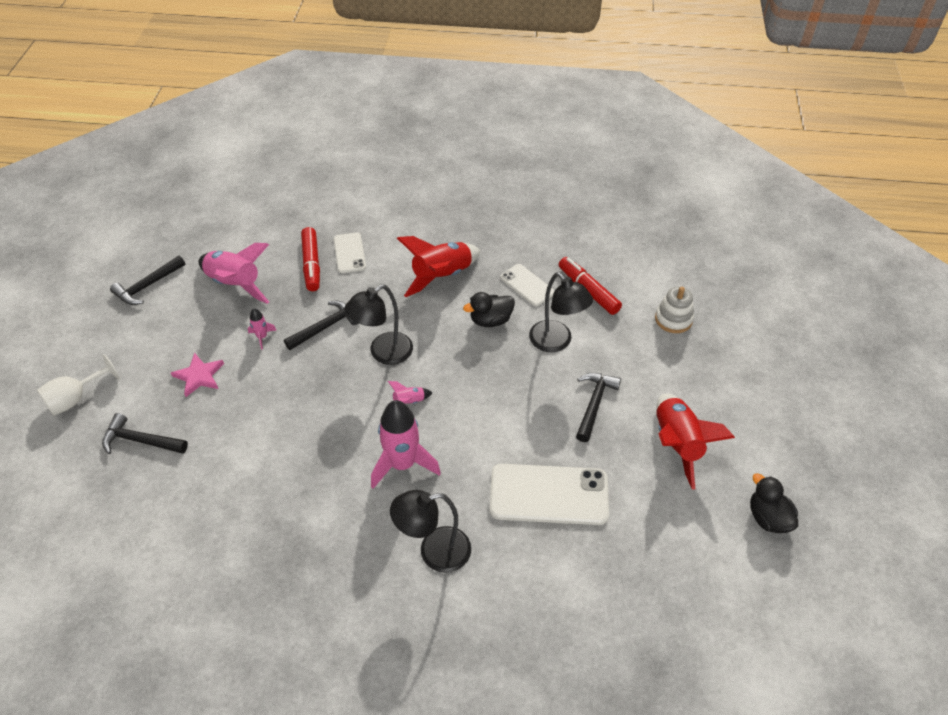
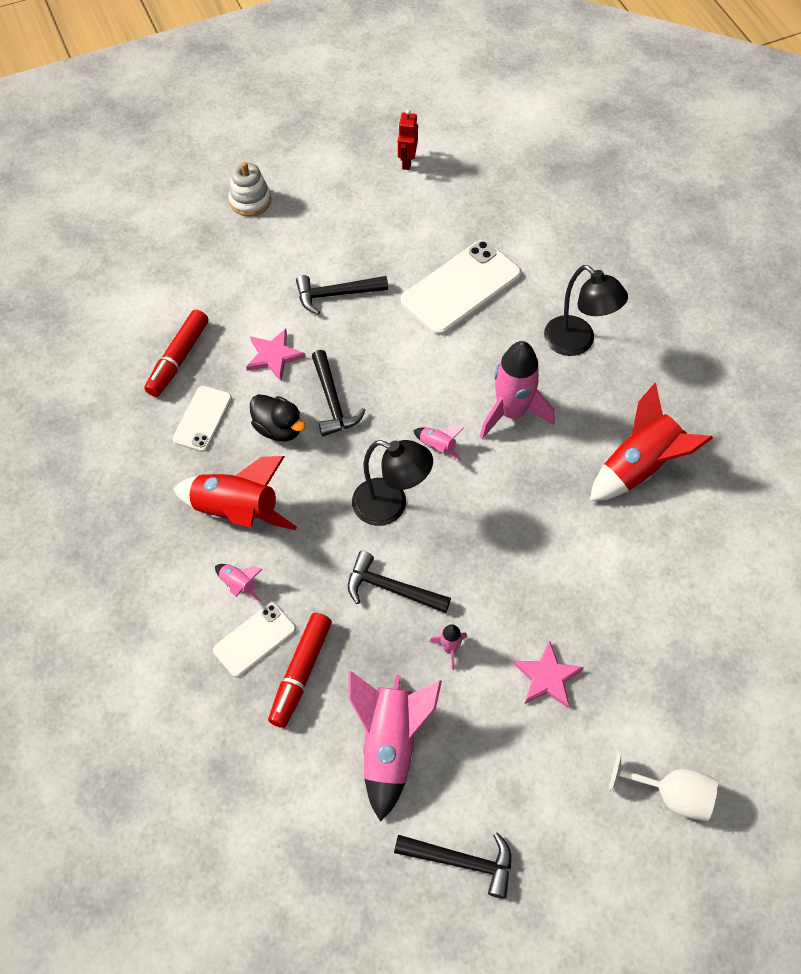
camera: 120 degrees left, 10 degrees up
black hammer [102,413,188,454] -> black hammer moved to [312,350,366,436]
red marker [301,227,320,291] -> red marker turned 150 degrees clockwise [268,613,332,728]
white phone [490,464,609,525] -> white phone turned 75 degrees clockwise [401,240,522,335]
black lamp [529,272,593,352] -> pink star [246,329,306,381]
white stacking toy [655,287,694,333] -> white stacking toy moved to [228,162,271,216]
red rocket [656,393,735,490] -> red rocket moved to [590,383,713,501]
black duck [750,473,798,533] -> none
none -> pink rocket [215,564,262,602]
none -> red robot [398,109,418,170]

